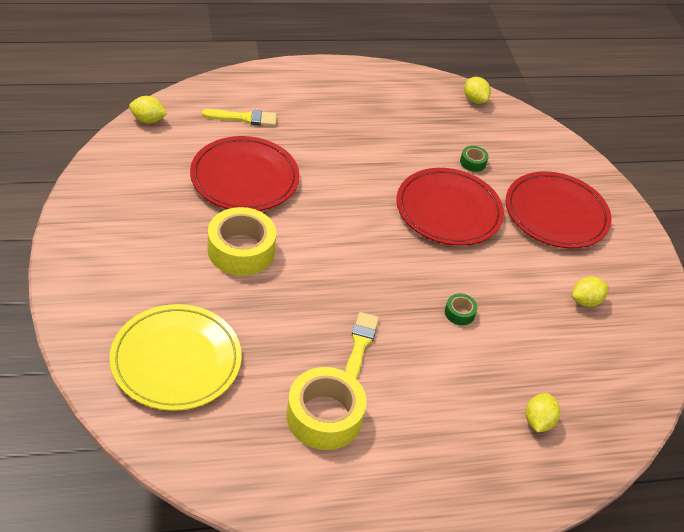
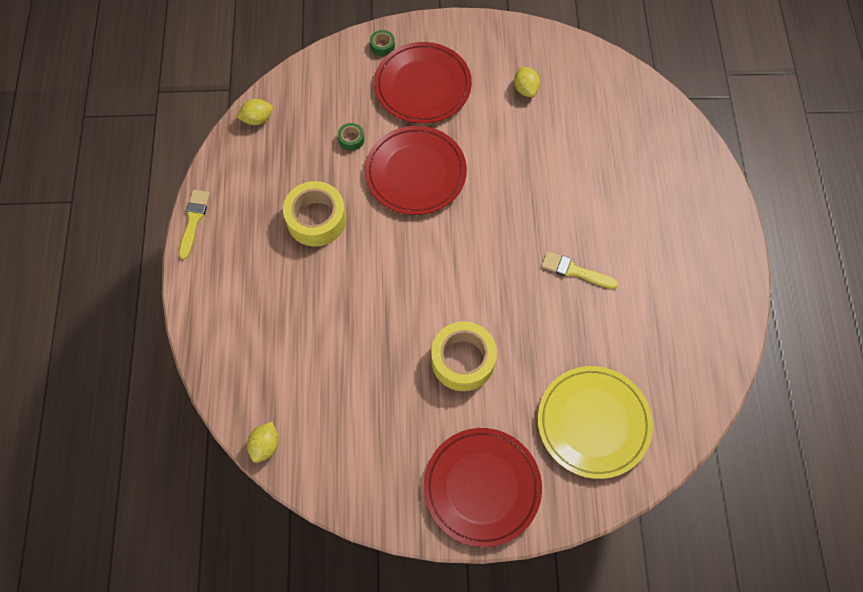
camera: 75 degrees left, 20 degrees up
red plate [190,136,300,211] -> red plate moved to [424,428,542,547]
yellow brush [202,109,277,126] -> yellow brush moved to [179,190,210,259]
yellow tape [286,367,366,450] -> yellow tape moved to [283,181,346,246]
green tape [445,293,478,325] -> green tape moved to [370,30,395,56]
yellow lemon [526,393,560,432] -> none

